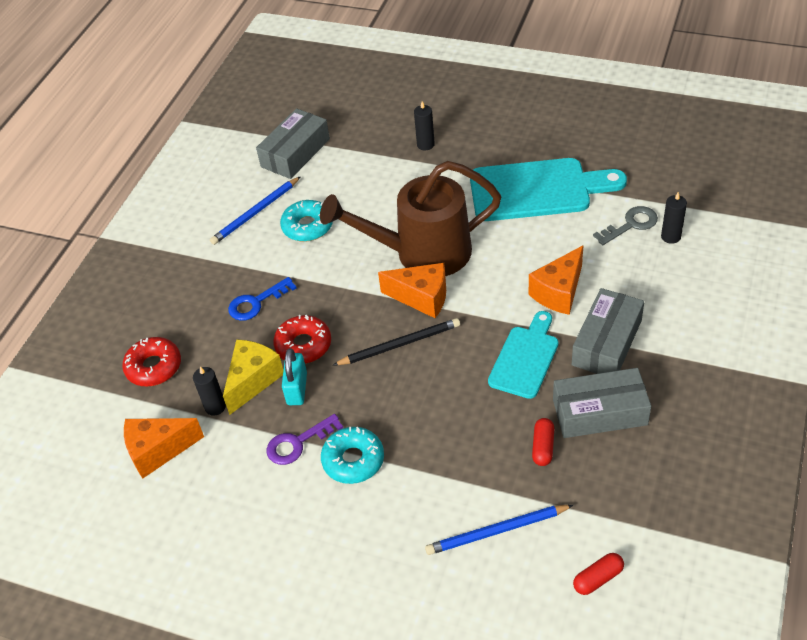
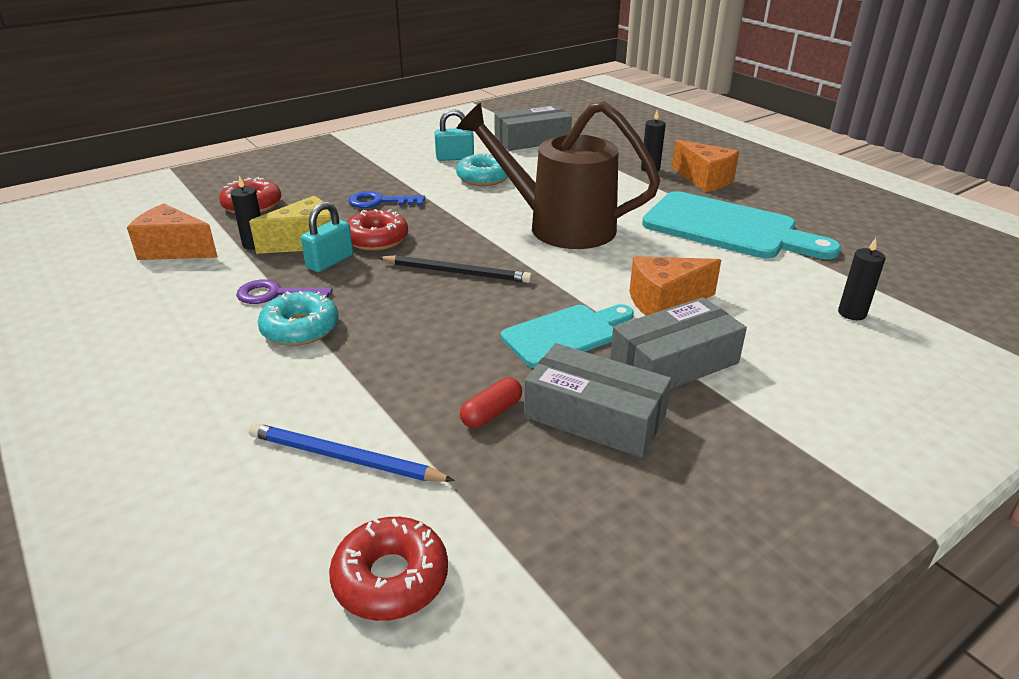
camera: 30 degrees right, 15 degrees down
blue pencil [210,176,301,245] -> turquoise padlock [435,109,474,161]
orange cheese [378,263,446,318] -> orange cheese moved to [672,140,739,192]
red capsule [573,553,624,595] -> red donut [329,517,448,621]
grey key [593,206,658,245] -> none

